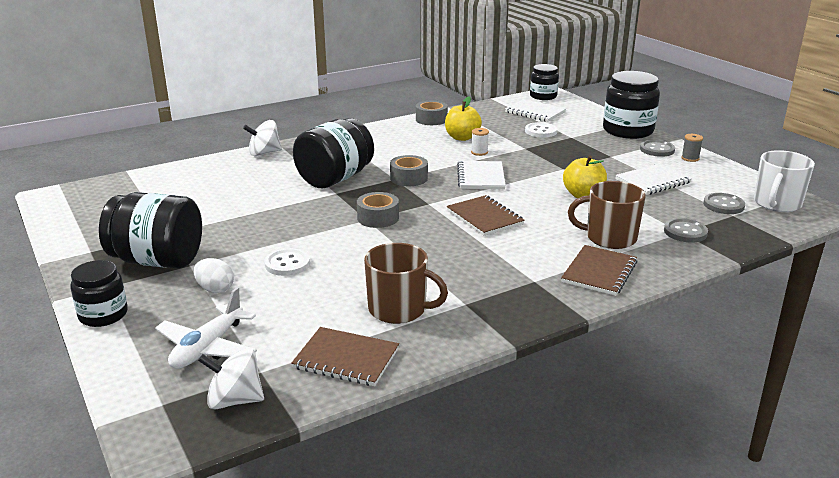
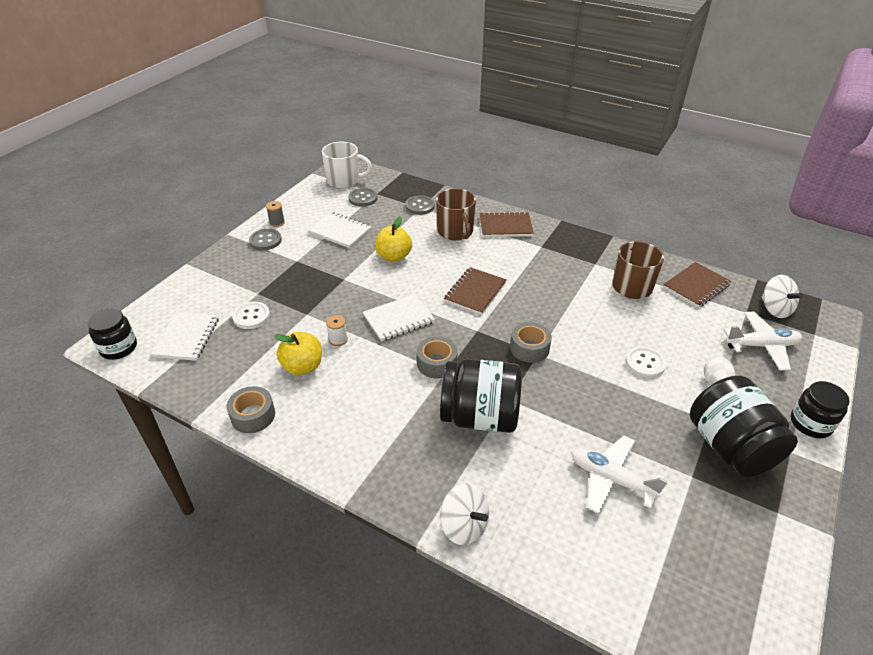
camera: 120 degrees left, 15 degrees up
brown notebook [291,327,399,386] -> brown notebook turned 60 degrees clockwise [663,262,731,308]
black jar [603,71,660,139] -> none
none -> white plane [571,436,668,514]

